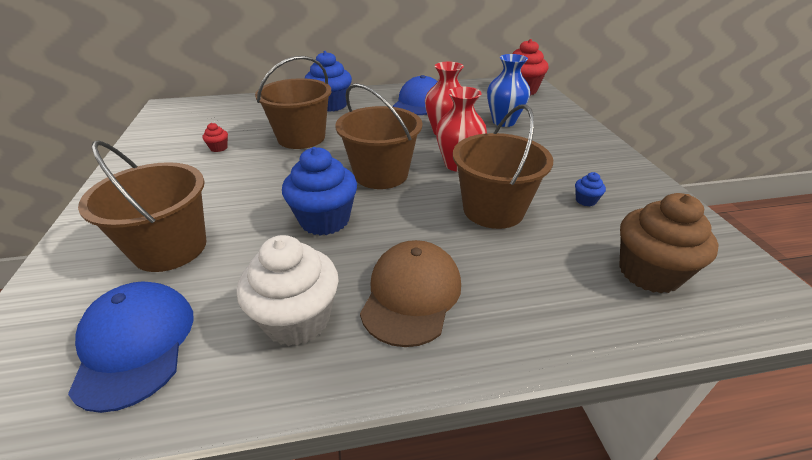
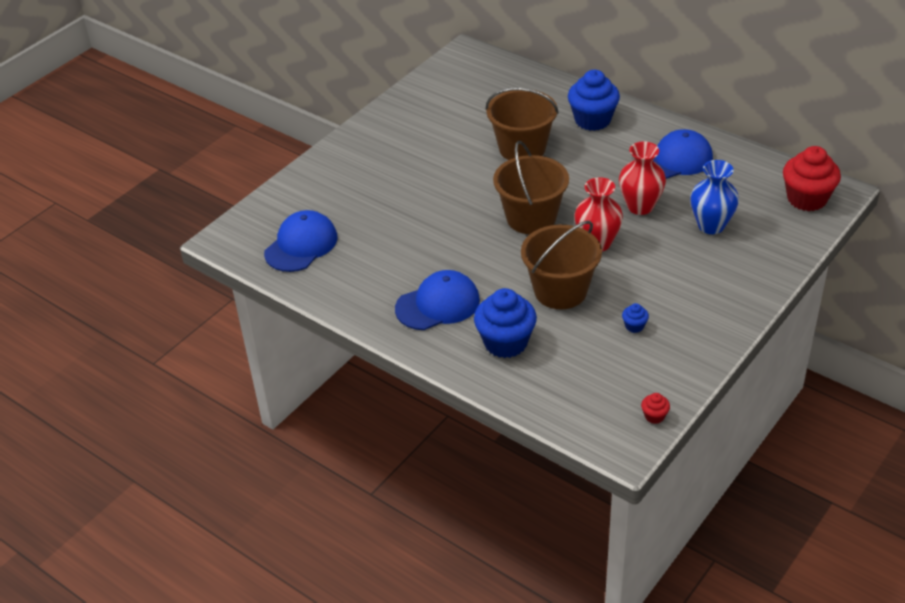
camera: 50 degrees right, 5 degrees up
brown bucket [78,140,206,272] -> none
red cupcake [202,123,228,152] -> red cupcake moved to [641,393,670,424]
white cupcake [237,235,339,346] -> none
blue cupcake [282,147,357,236] -> blue cupcake moved to [474,288,537,358]
brown cap [360,240,461,347] -> blue cap [395,270,480,330]
brown cupcake [619,193,719,293] -> none

